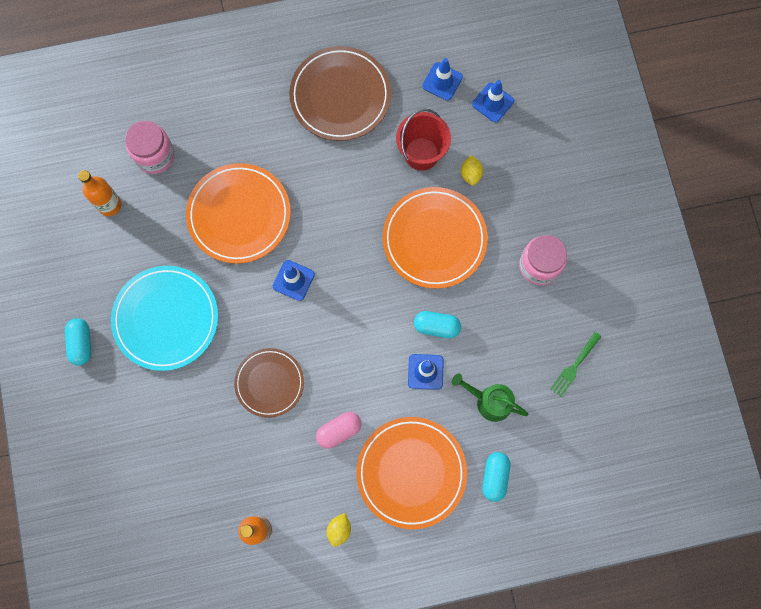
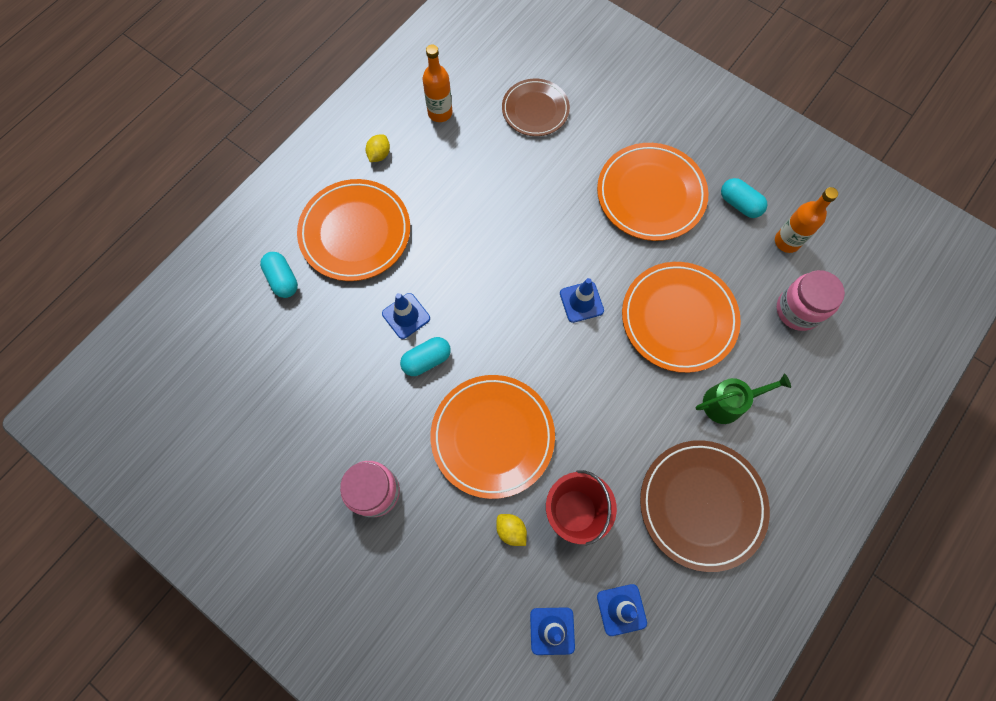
camera: 140 degrees right, 5 degrees down
turquoise capsule [65,318,91,366] -> turquoise capsule moved to [721,178,767,218]
turquoise plate [111,266,218,371] -> orange plate [597,143,708,241]
brown plate [234,348,304,418] -> brown plate moved to [502,79,570,136]
pink capsule [316,412,361,449] -> none
yellow lemon [327,513,351,547] -> yellow lemon turned 45 degrees clockwise [366,135,390,162]
green watering can [452,373,529,422] -> green watering can moved to [696,373,791,424]
green fork [550,332,602,397] -> none

